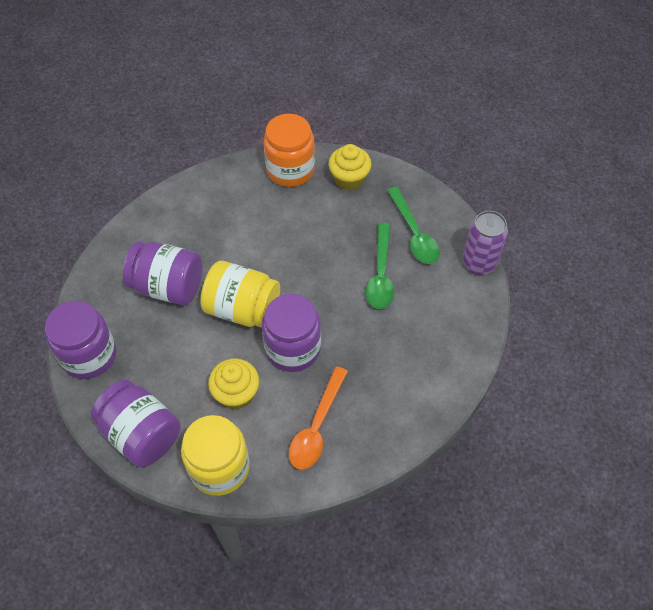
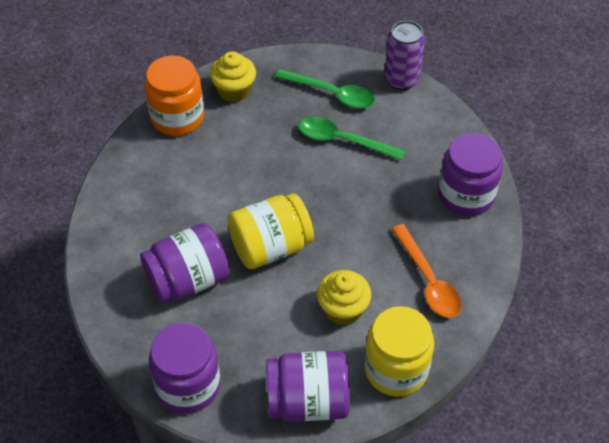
camera: 45 degrees left, 5 degrees down
purple jar [262,294,321,372] -> purple jar moved to [438,133,503,216]
green spoon [365,223,394,309] -> green spoon turned 150 degrees clockwise [299,117,405,160]

